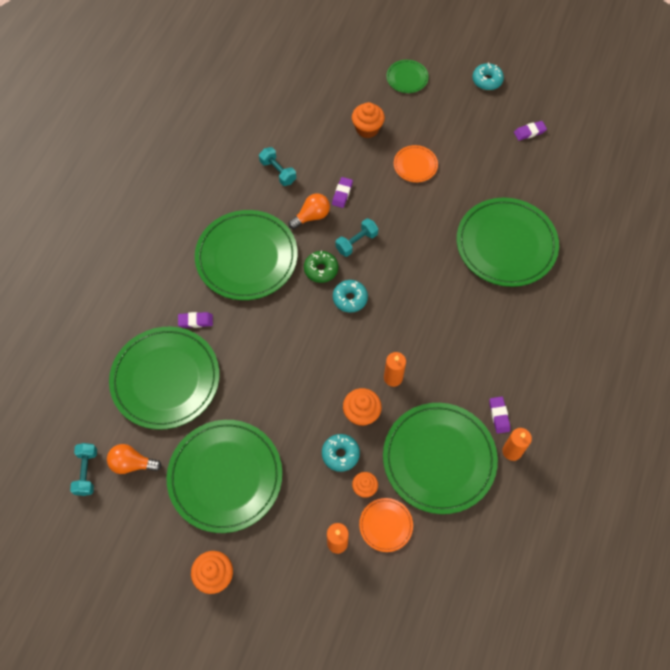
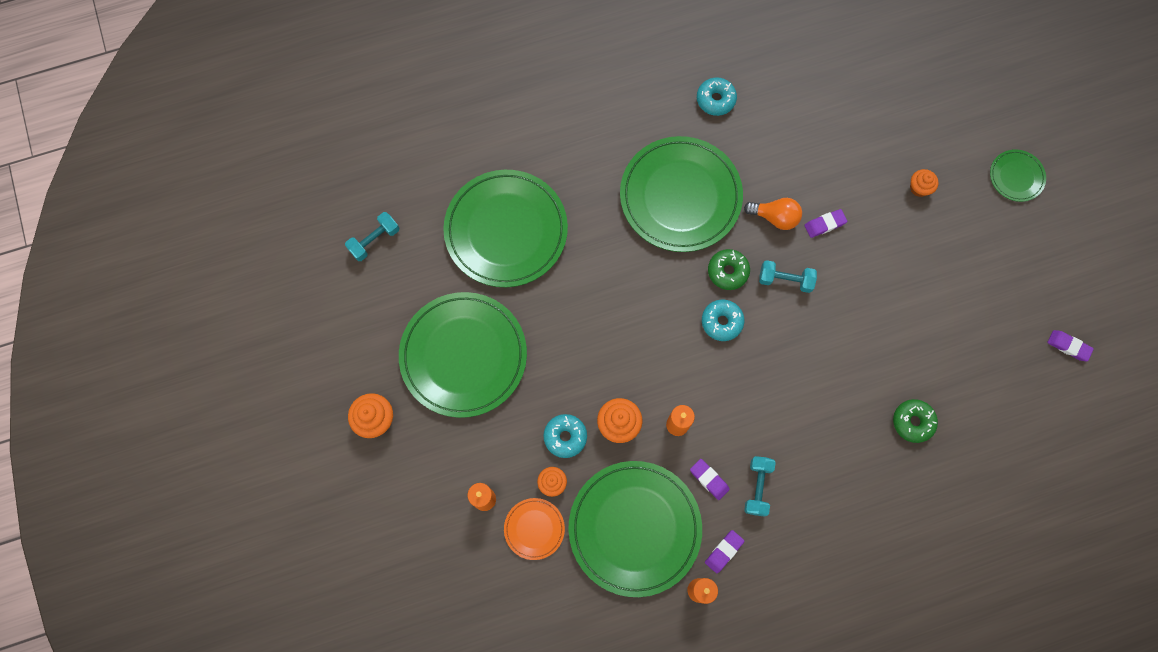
camera: 50 degrees right, 10 degrees up
orange light bulb [107,444,162,474] -> none
purple eraser [178,312,213,328] -> purple eraser moved to [690,459,730,500]
turquoise dumbbell [259,147,296,186] -> turquoise dumbbell moved to [744,456,776,517]
orange cupcake [352,102,385,138] -> orange cupcake [910,169,938,197], size x0.65
orange plate [394,145,438,182] -> none
green plate [456,198,559,287] -> green donut [893,399,938,443]
turquoise donut [473,62,504,90] -> turquoise donut moved to [697,77,737,116]

